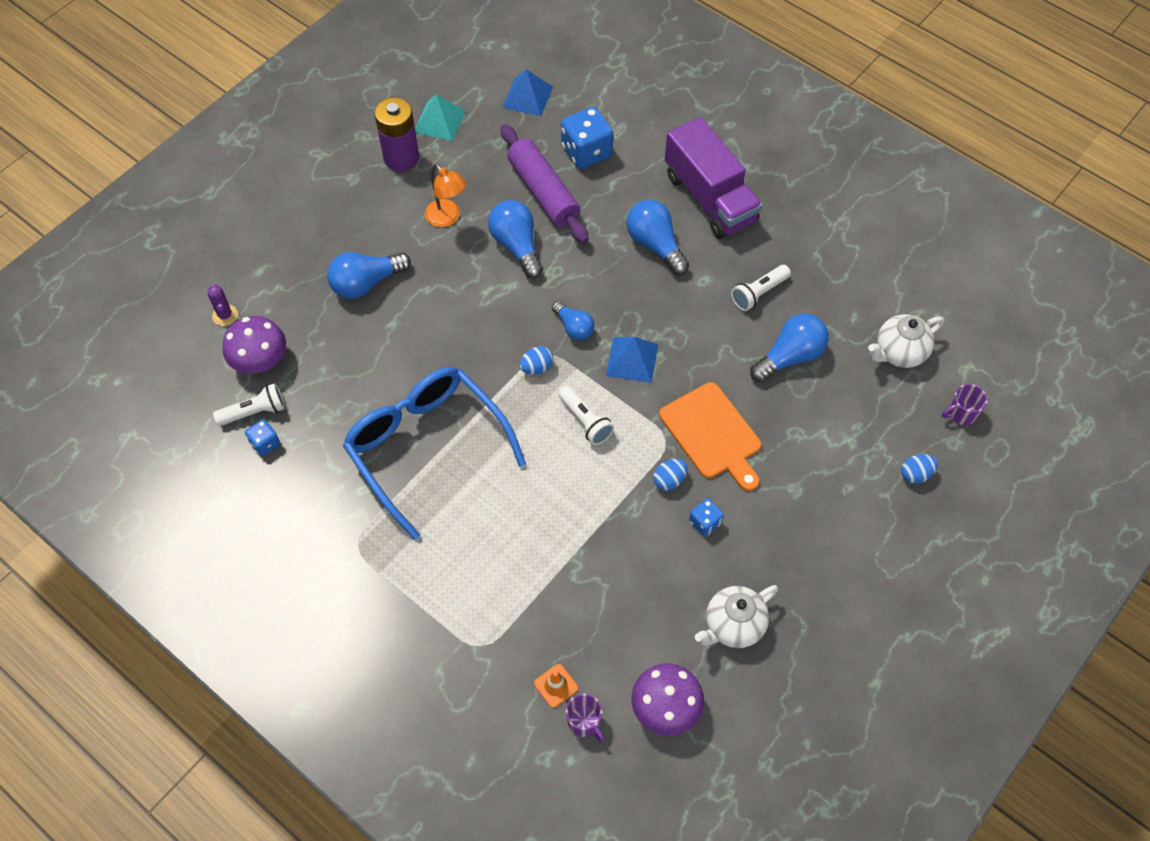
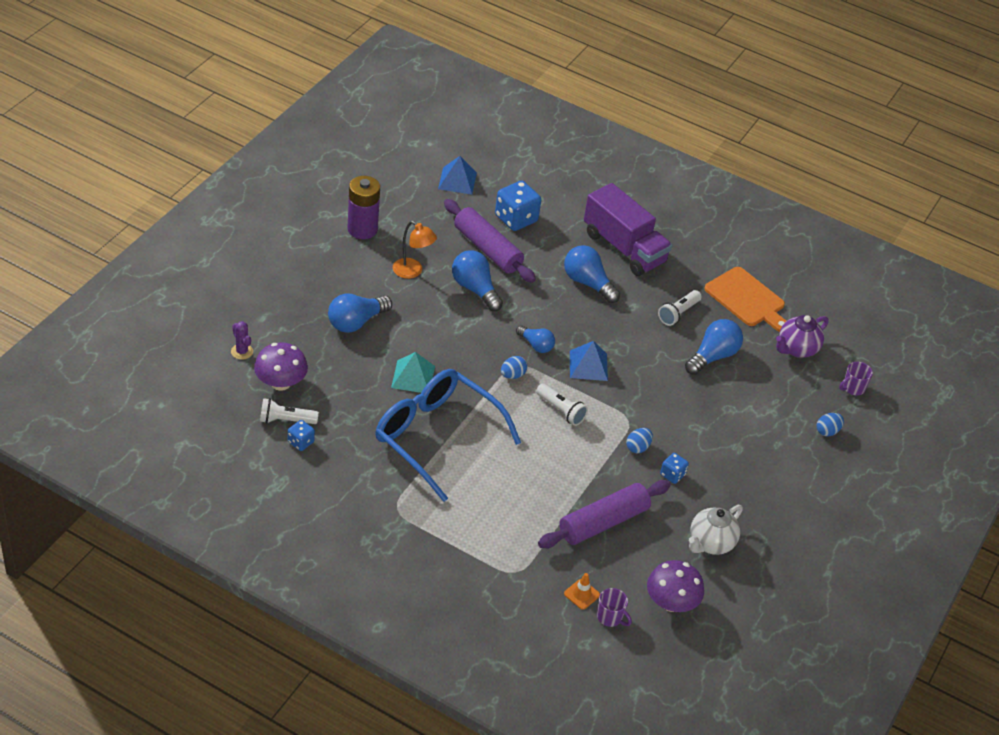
camera: 15 degrees left, 15 degrees down
white flashlight [213,383,285,426] -> white flashlight turned 150 degrees counterclockwise [260,398,319,424]
turquoise pyramid [415,94,466,141] -> turquoise pyramid moved to [391,352,435,393]
orange cutting board [659,382,761,491] -> orange cutting board moved to [704,267,786,332]
white teapot [868,314,944,368] -> purple teapot [776,315,829,358]
none -> purple rolling pin [538,480,671,548]

